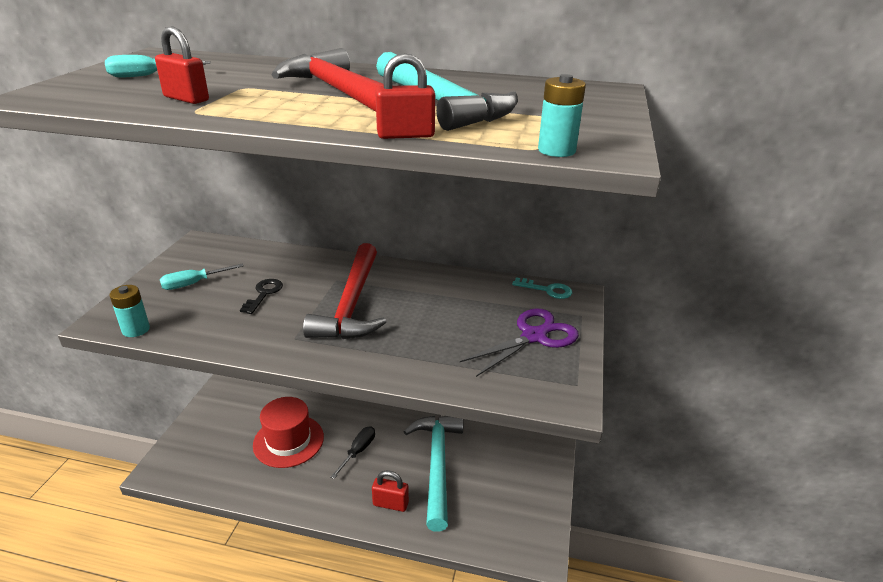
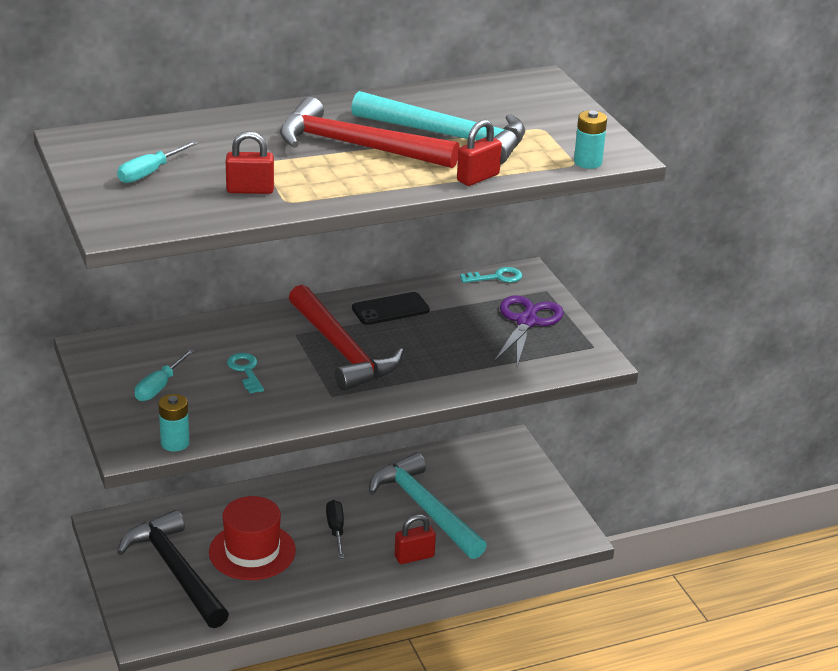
camera: 35 degrees left, 0 degrees up
black key [240,279,283,314] -> turquoise key [227,353,264,393]
none -> black hammer [117,510,229,628]
none -> black phone [352,292,430,325]

